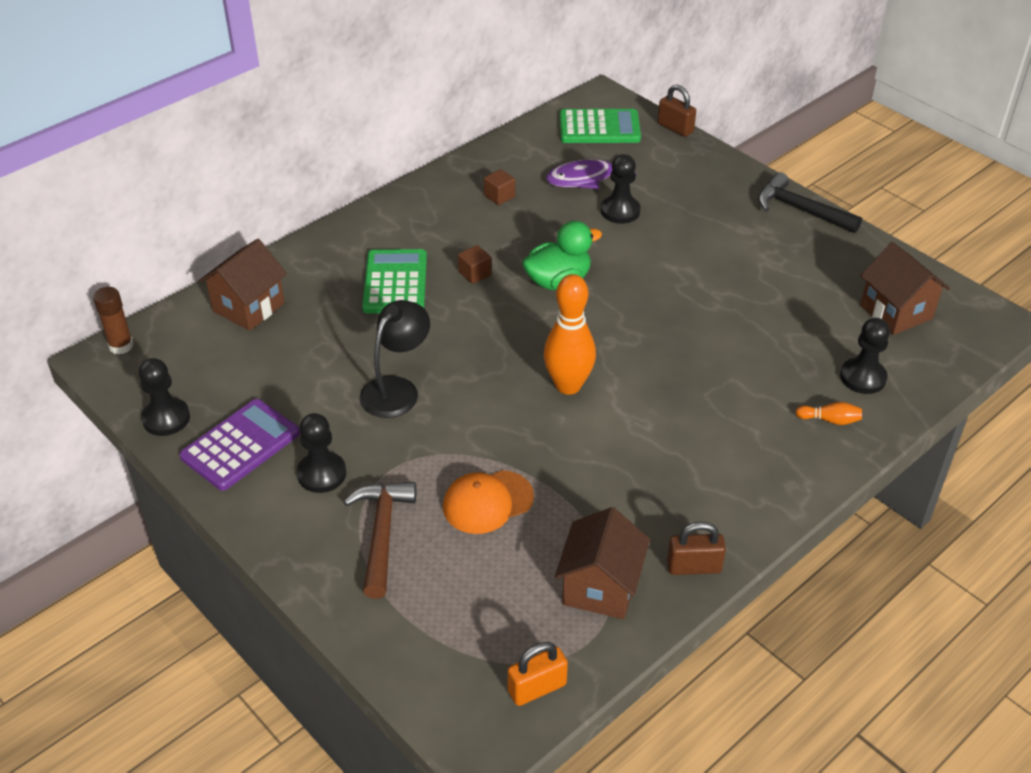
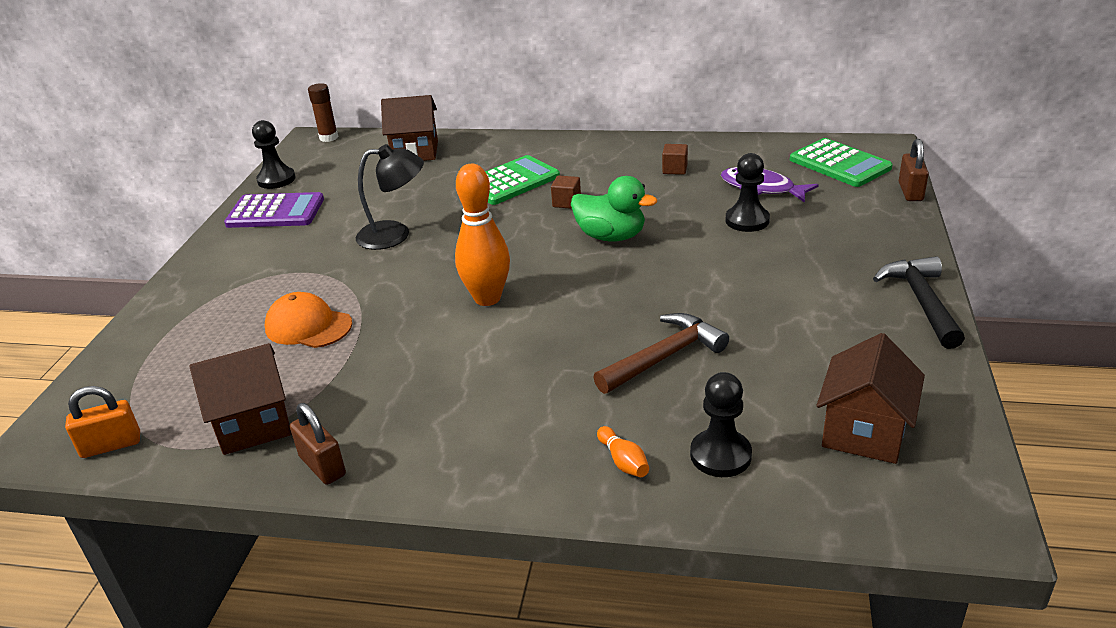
camera: 55 degrees right, 10 degrees down
black pawn [297,413,346,493] -> none
brown hammer [344,482,416,599] -> brown hammer moved to [593,313,729,394]
orange padlock [508,642,568,706] -> orange padlock turned 45 degrees counterclockwise [65,386,140,458]

